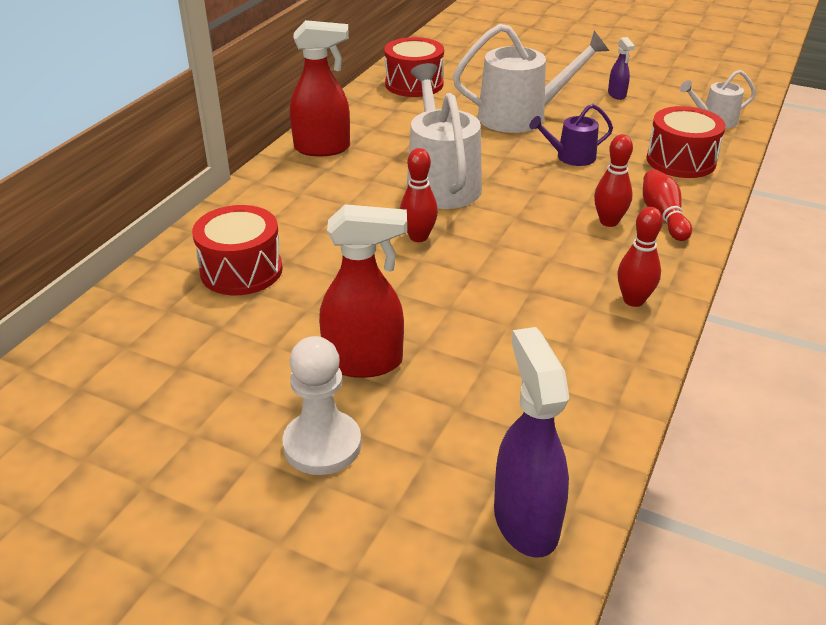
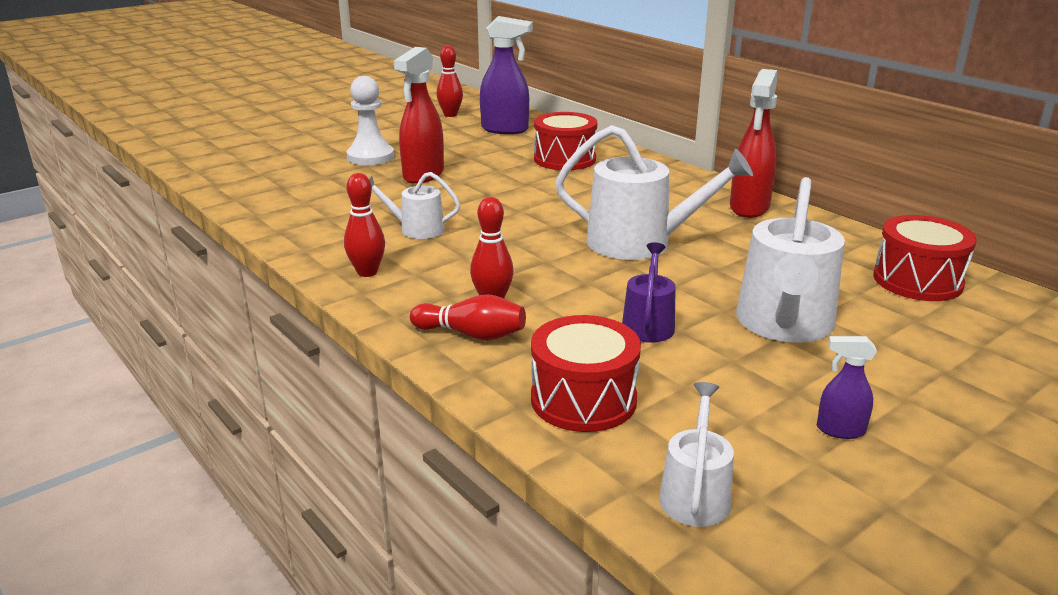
camera: 115 degrees right, 10 degrees down
red bowling pin [400,148,438,242] -> red bowling pin moved to [437,46,463,117]
purple spray bottle [494,327,570,558] -> purple spray bottle moved to [480,16,533,134]
none -> white watering can [369,172,460,239]

